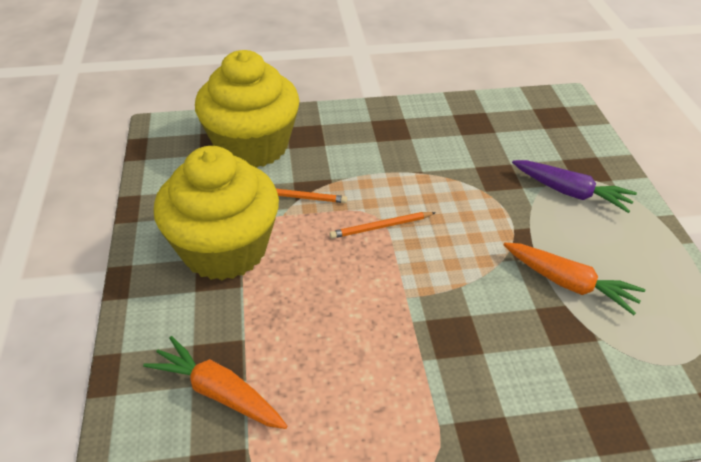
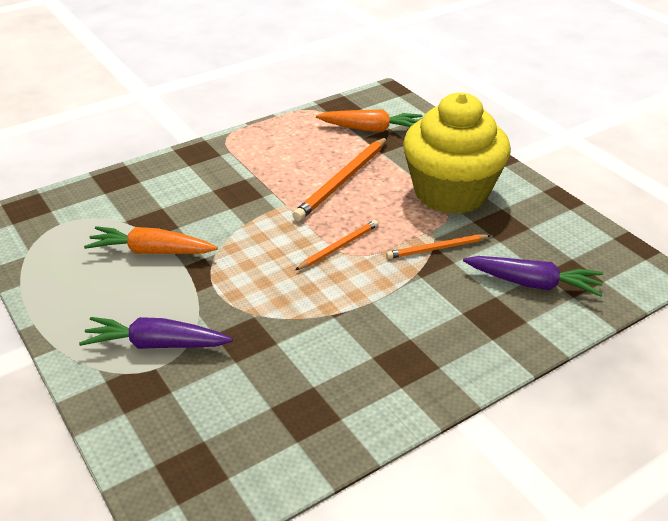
camera: 155 degrees right, 5 degrees down
yellow cupcake [195,50,299,168] -> purple carrot [463,256,603,296]
none -> orange pencil [292,137,387,221]

